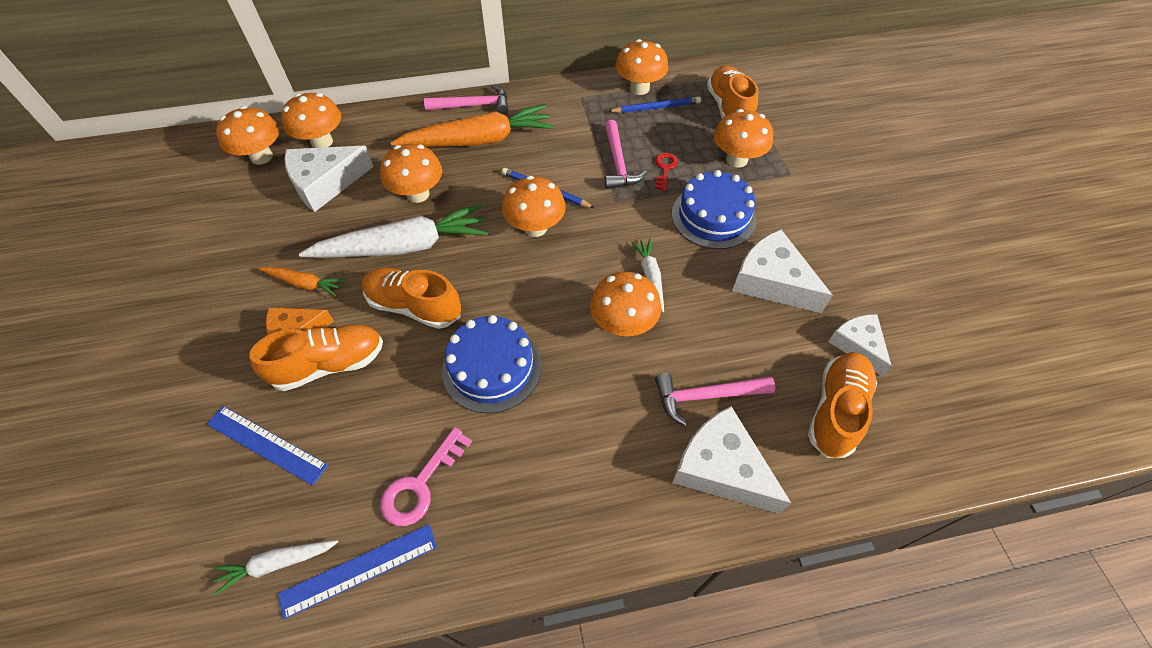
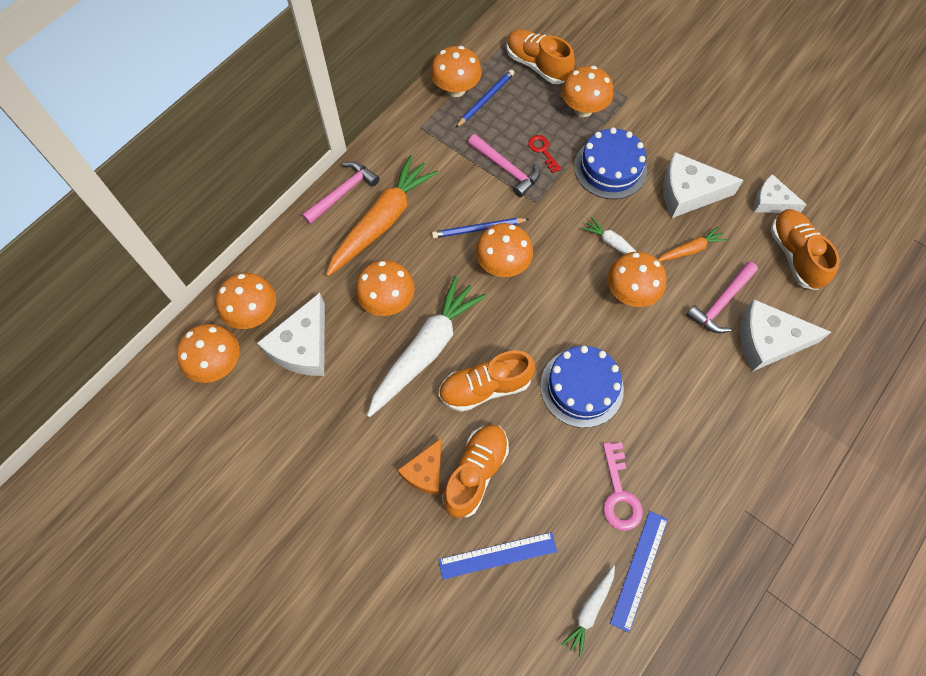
camera: 40 degrees left, 10 degrees up
orange carrot [258,266,345,296] -> orange carrot moved to [658,227,727,262]

